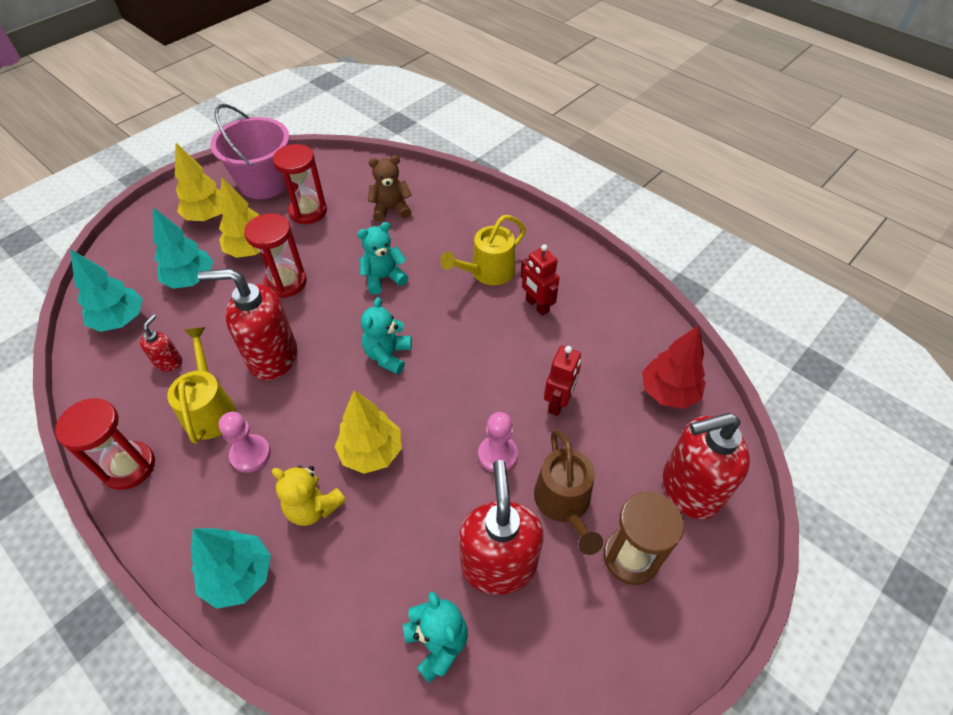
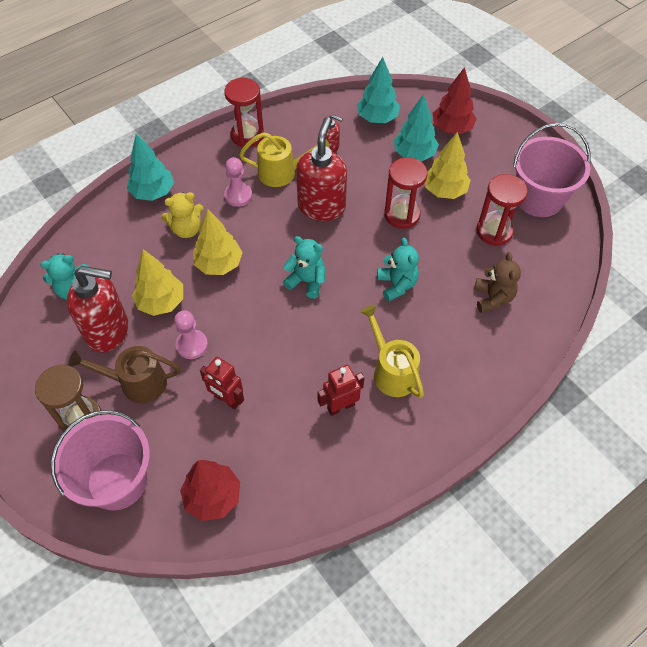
camera: 100 degrees right, 5 degrees up
yellow tree [175,143,221,221] -> yellow tree moved to [132,249,183,316]
yellow teddy bear [272,465,346,526] -> yellow teddy bear turned 150 degrees counterclockwise [161,192,204,238]
red soap dispenser [663,413,750,519] -> pink bucket [51,410,150,511]
none -> red tree [433,67,477,134]

